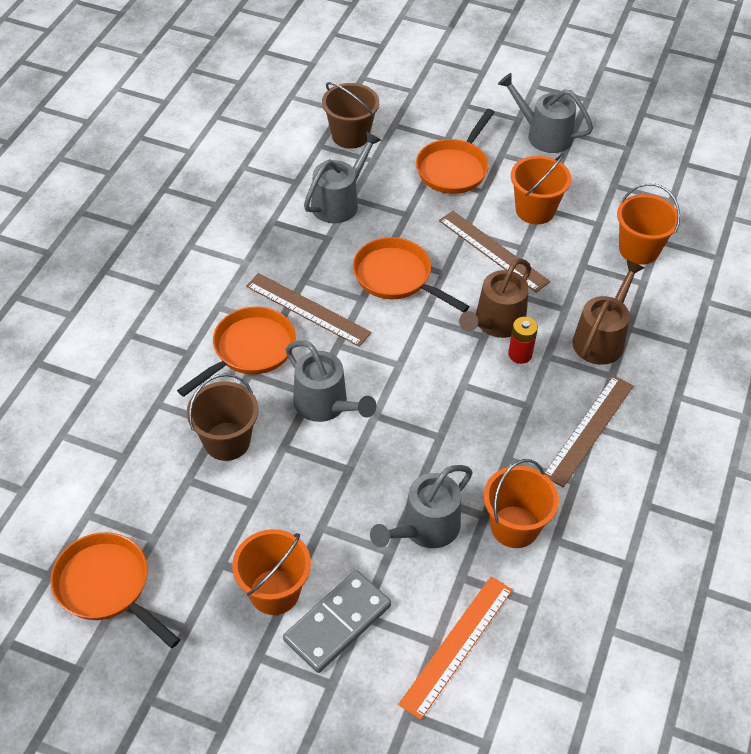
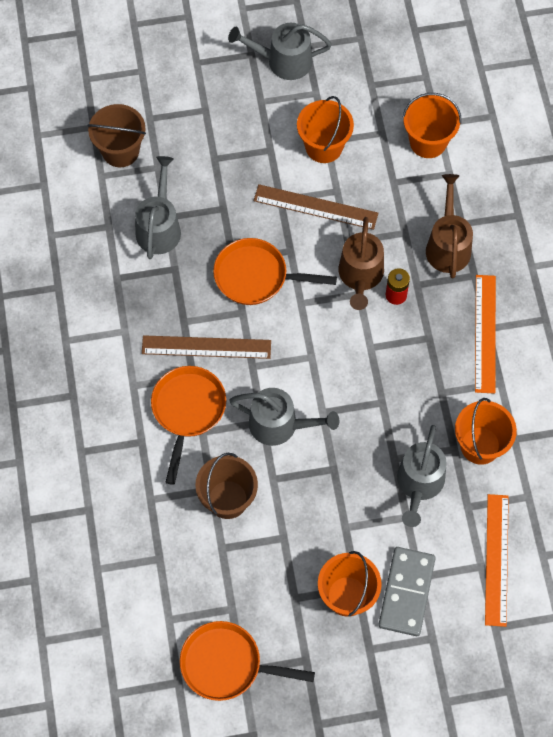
camera: 30 degrees left, 15 degrees up
orange pan [416,109,495,194] -> none
brown ruler [545,376,634,488] -> orange ruler [475,275,496,394]

